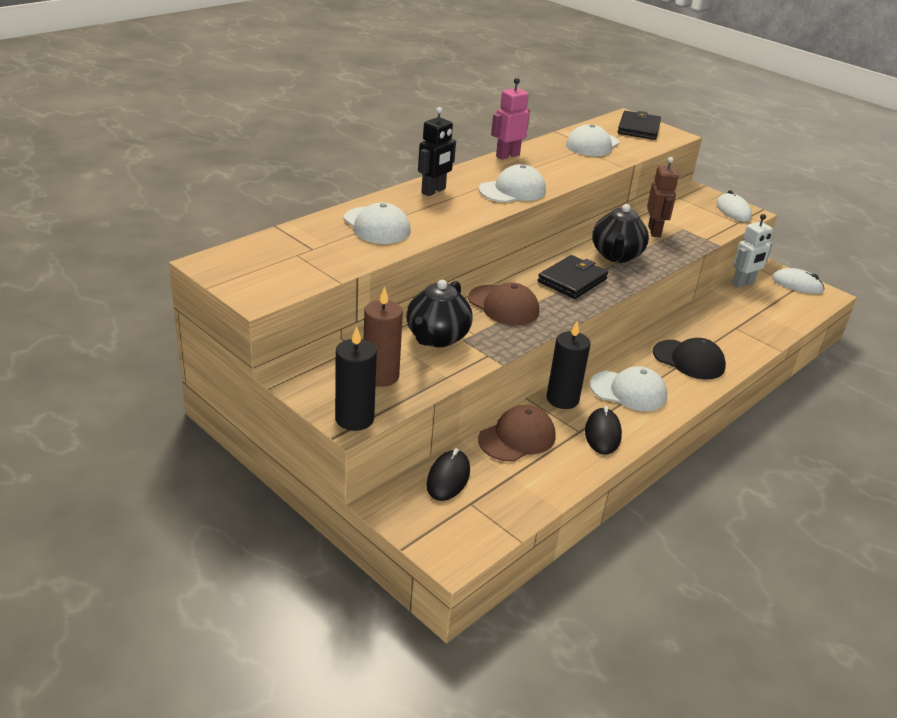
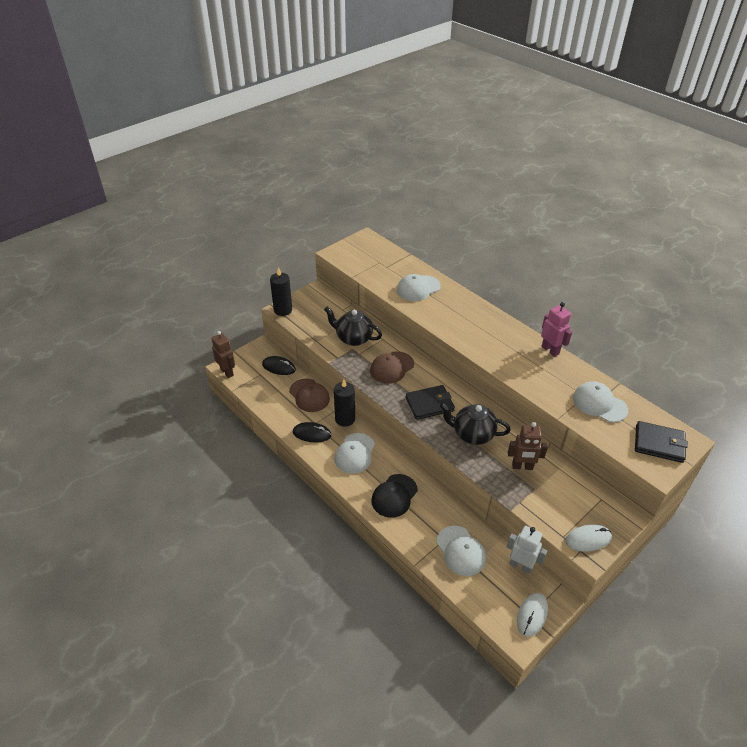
camera: 95 degrees right, 10 degrees up
brown candle [364,287,403,387] -> none
black robot [418,107,456,196] -> none
white cap [479,164,546,203] -> white cap moved to [436,526,486,576]
black wallet [538,255,608,299] -> black wallet turned 60 degrees counterclockwise [406,385,455,420]
white robot [732,214,773,288] -> white robot turned 150 degrees clockwise [507,526,547,574]
none -> brown robot [211,331,235,378]

